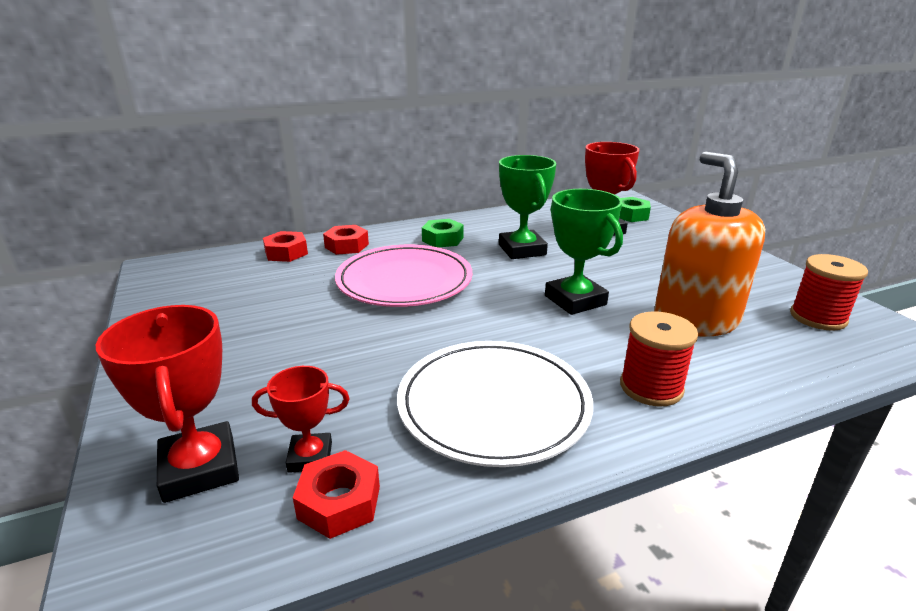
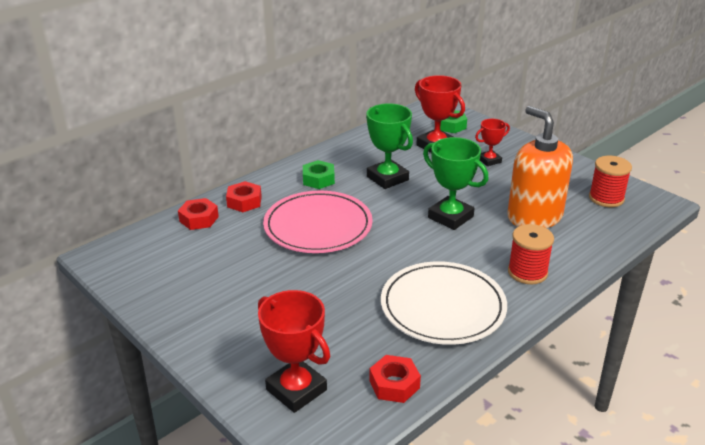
camera: 20 degrees left, 5 degrees up
red trophy [252,366,350,473] -> red trophy moved to [475,119,510,166]

